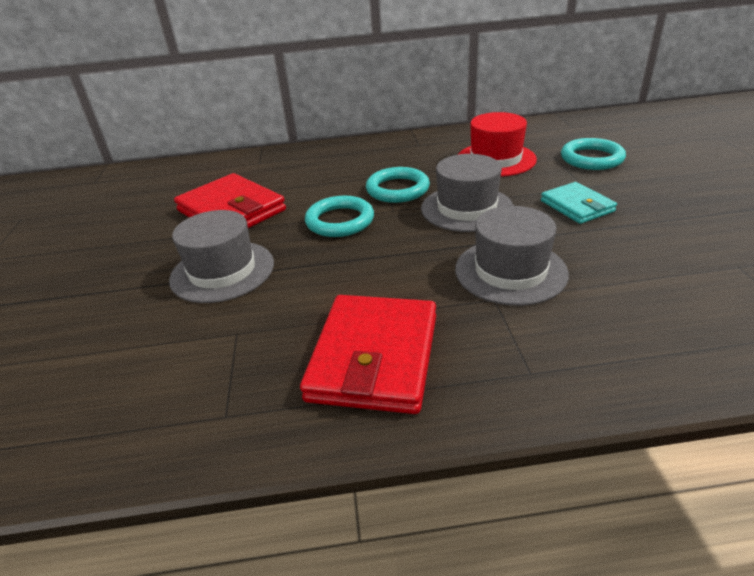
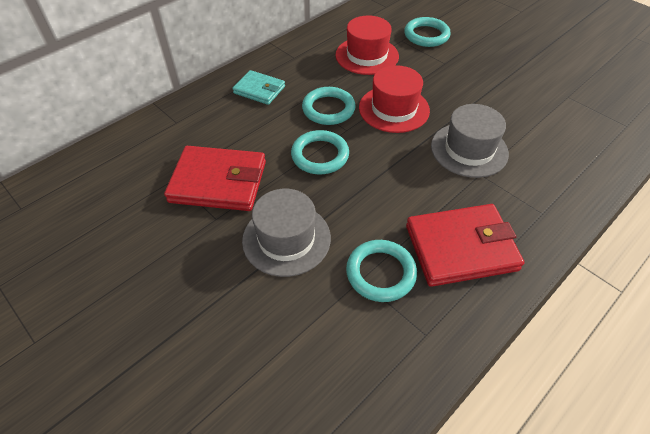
camera: 40 degrees left, 15 degrees up
red wallet [300,295,436,414] -> red wallet turned 75 degrees counterclockwise [406,204,524,287]
grey hat [421,154,514,232] -> red hat [359,65,430,133]
turquoise wallet [541,182,617,224] -> turquoise wallet moved to [232,70,285,105]
none -> turquoise ring [346,240,417,302]

